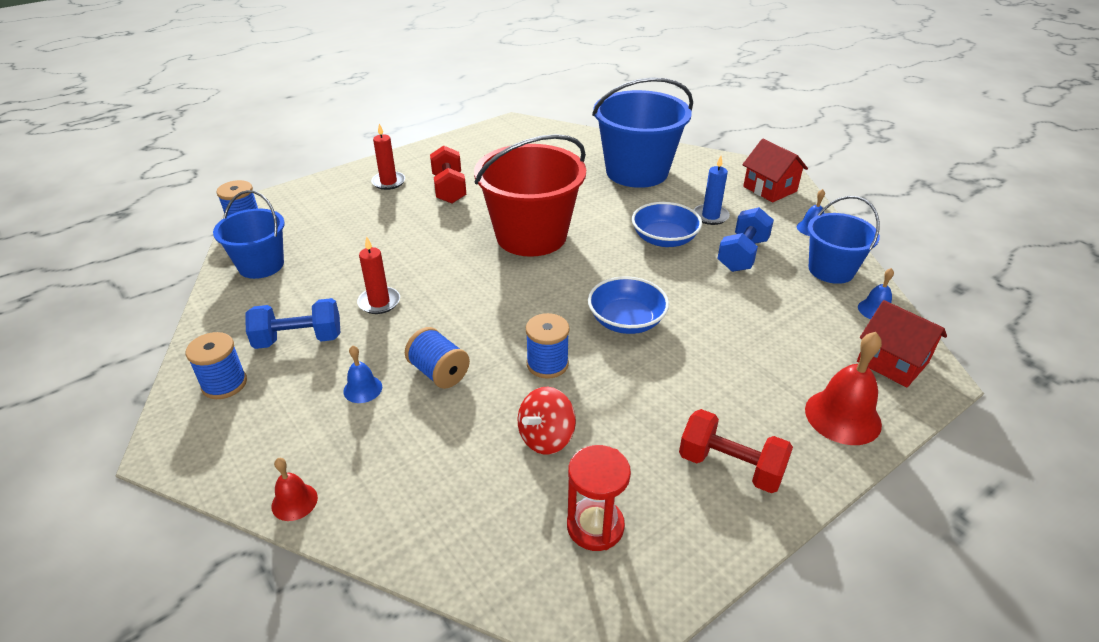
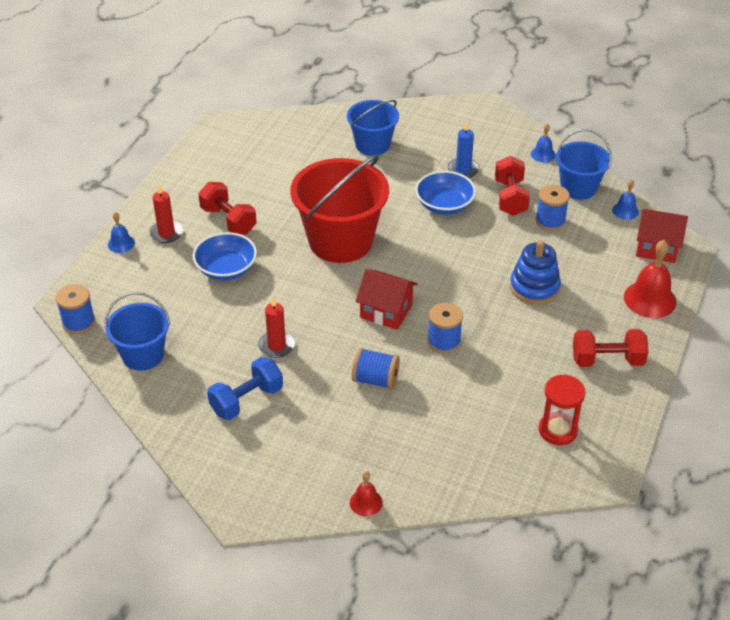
camera: 30 degrees left, 5 degrees up
blue spool [186,332,247,399] -> blue spool moved to [535,185,570,231]
blue bell [343,345,382,403] -> blue bell moved to [108,212,135,253]
red spinning top [518,387,576,455] -> none
blue bowl [588,276,669,334] -> blue bowl moved to [193,232,257,280]
blue bucket [592,77,693,188] -> blue bucket [347,100,399,156], size x0.59
blue dumbbell [717,207,774,272] -> red dumbbell [495,156,530,216]
red house [742,139,808,202] -> red house moved to [355,269,417,330]
none -> blue stacking toy [510,240,561,305]

